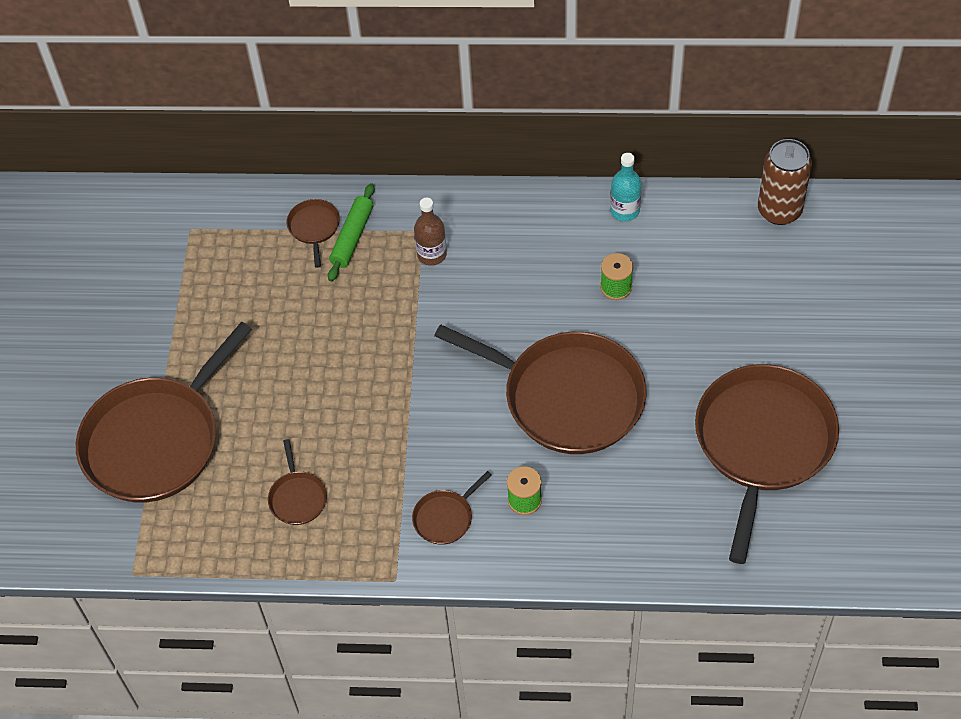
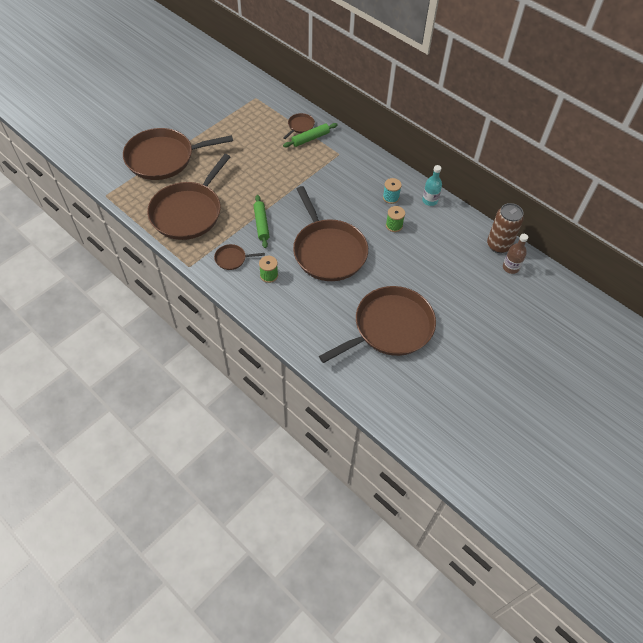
camera: 35 degrees right, 0 degrees up
brown pan [268,439,327,525] -> brown pan [147,154,230,240], size x2.42
brown bottle [414,198,447,266] -> brown bottle moved to [503,234,528,274]
none -> green rolling pin [254,195,269,248]
none -> turquoise spool [383,178,402,204]

